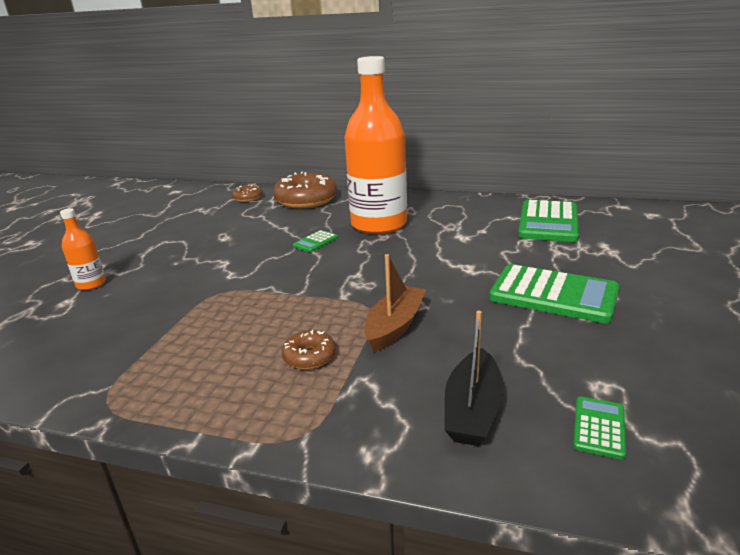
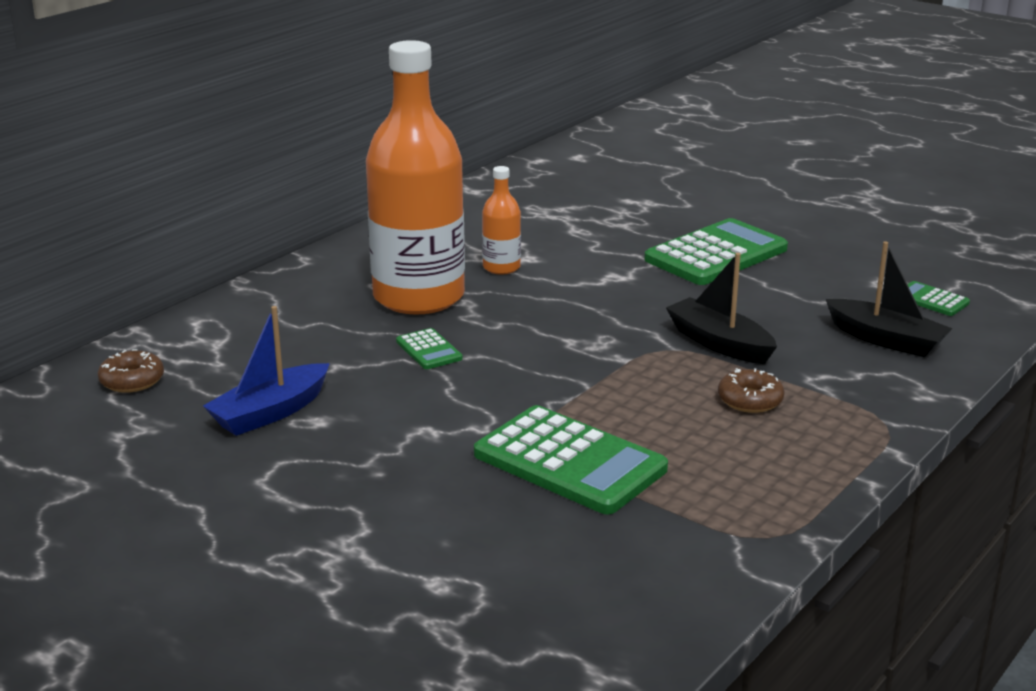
camera: 70 degrees left, 0 degrees up
orange bottle [60,208,106,290] -> orange bottle moved to [482,166,521,275]
brown donut [273,172,337,208] -> none
brown boat [364,254,426,352] -> black boat [666,253,777,364]
green calculator [518,200,579,242] -> green calculator moved to [474,405,668,514]
none -> blue boat [203,306,330,436]

